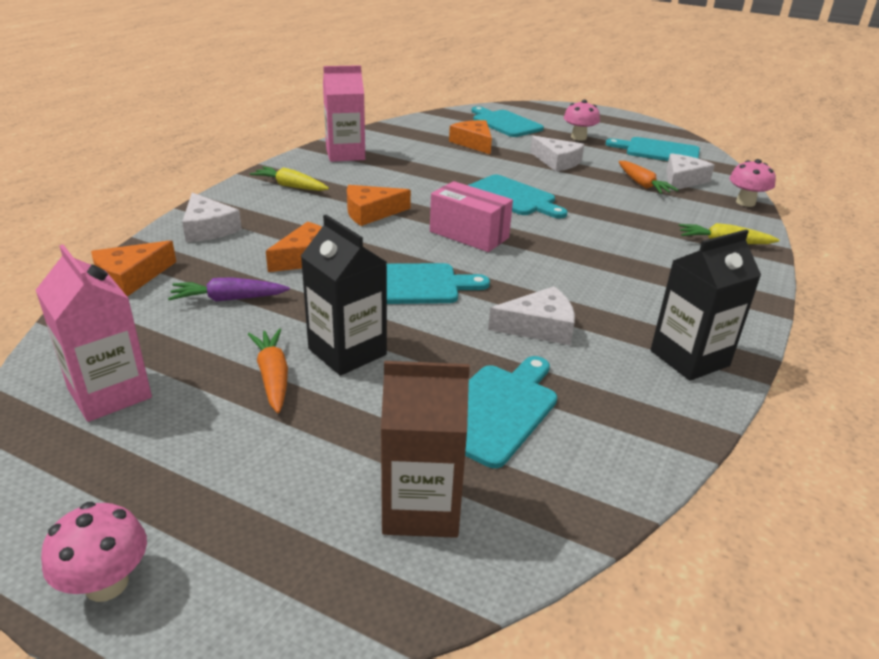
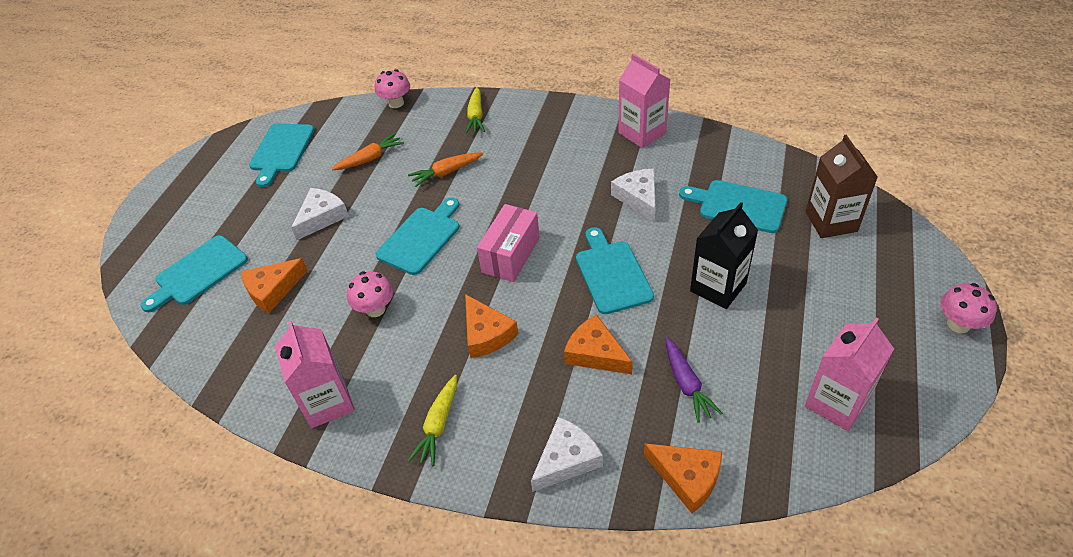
camera: 95 degrees left, 15 degrees up
orange carrot [248,329,288,413] -> orange carrot moved to [408,152,483,187]
pink mushroom [564,100,600,140] -> pink mushroom moved to [347,271,393,317]
black carton [651,230,761,381] -> pink carton [618,54,670,148]
white cheese [666,153,715,191] -> none

